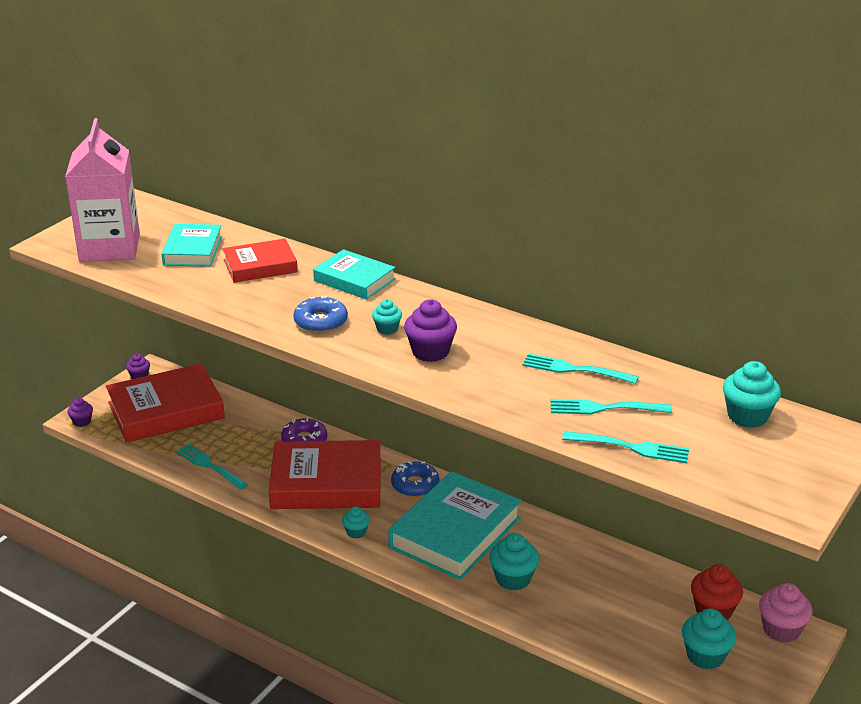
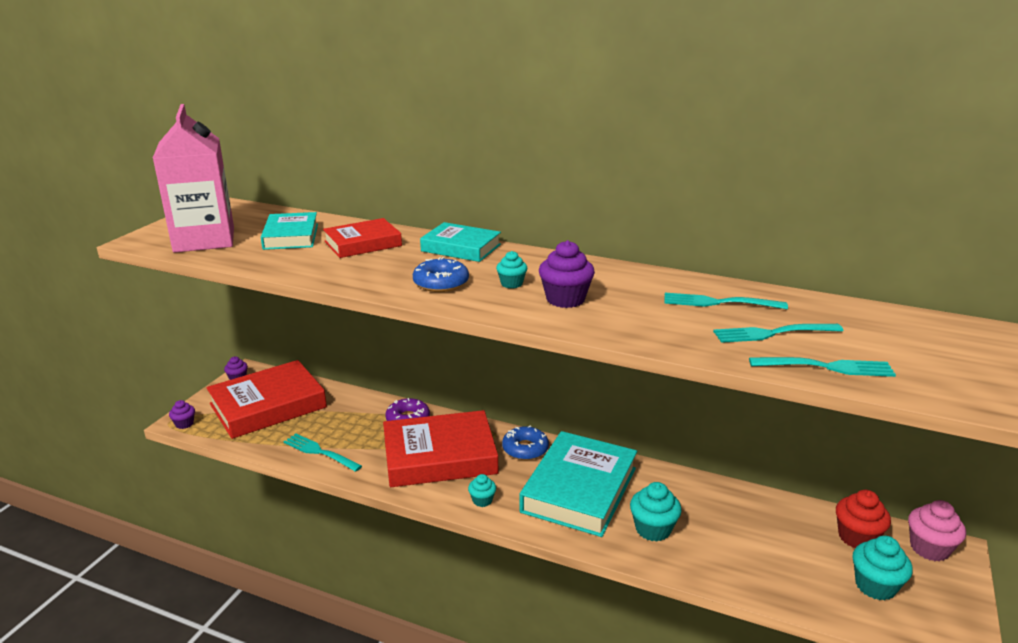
camera: 10 degrees left, 5 degrees down
turquoise cupcake [723,361,781,428] -> none

